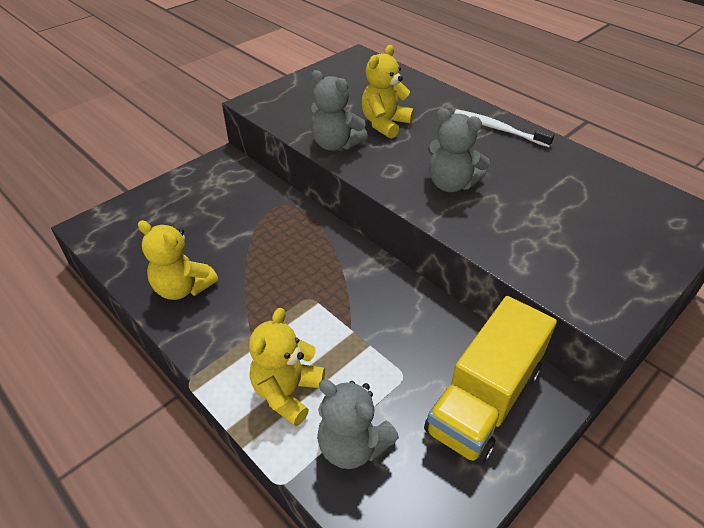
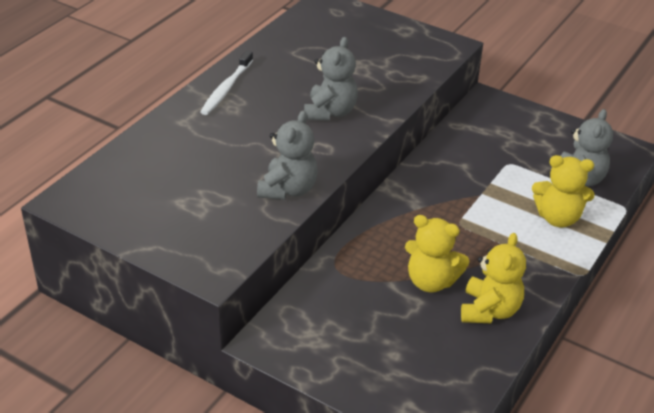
camera: 105 degrees left, 5 degrees down
yellow teddy bear [361,45,414,139] -> yellow teddy bear moved to [405,215,470,292]
yellow truck [424,296,557,465] -> none

